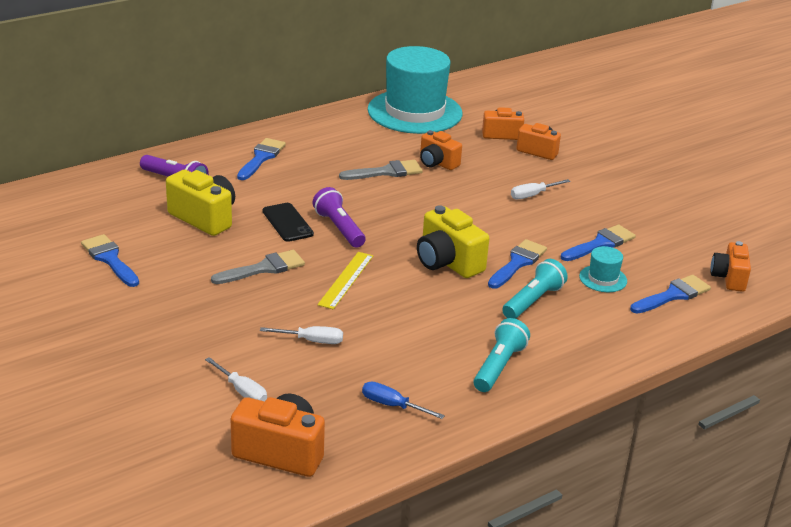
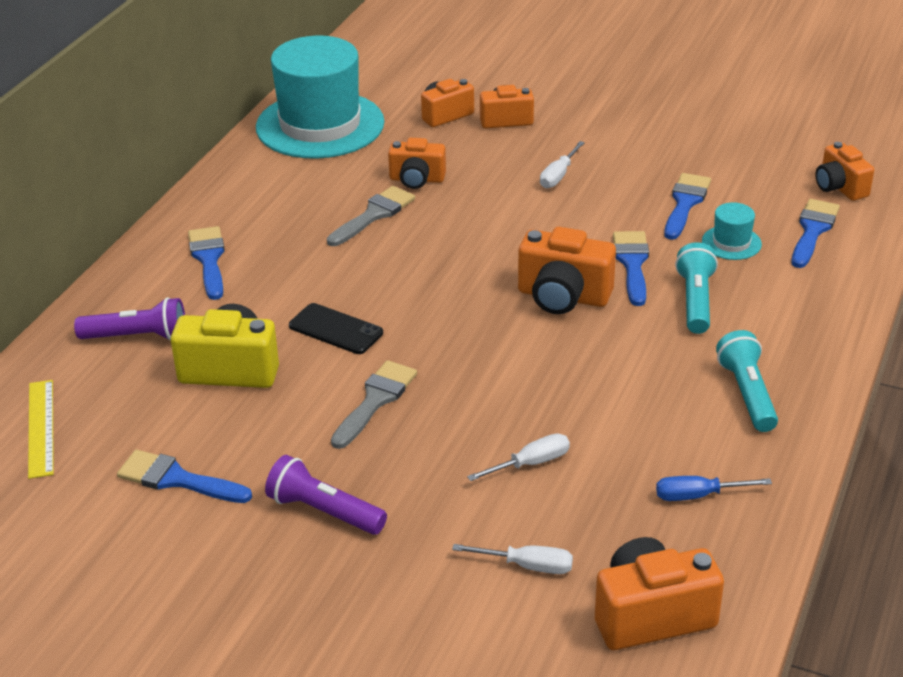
camera: 30 degrees left, 5 degrees up
purple flashlight [313,187,365,248] -> purple flashlight moved to [265,455,387,535]
yellow ruler [317,252,373,309] -> yellow ruler moved to [28,380,54,479]
yellow camera [417,205,489,278] -> orange camera [518,227,616,314]

